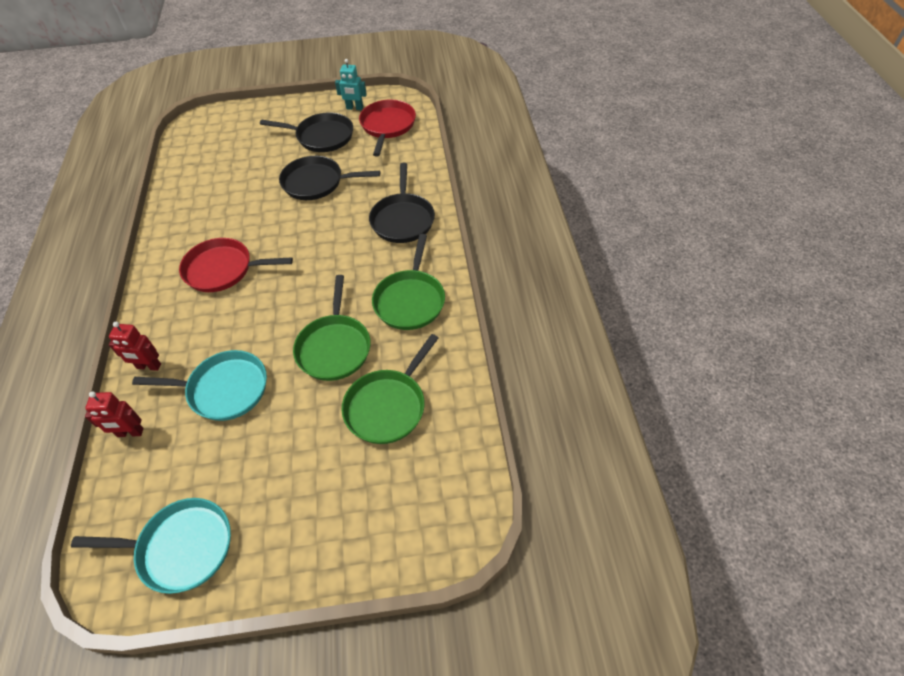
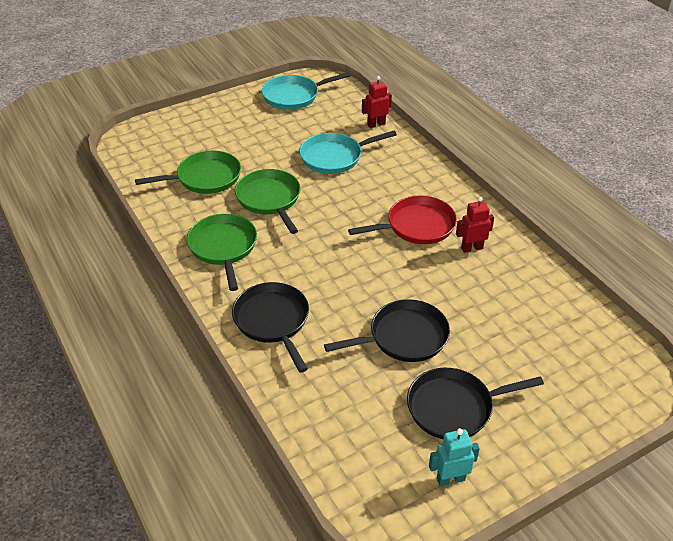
camera: 155 degrees right, 10 degrees down
red robot [109,322,161,371] -> red robot moved to [456,197,494,253]
green pan [342,334,438,444] -> green pan turned 60 degrees clockwise [135,150,241,194]
red pan [359,100,416,156] -> none

